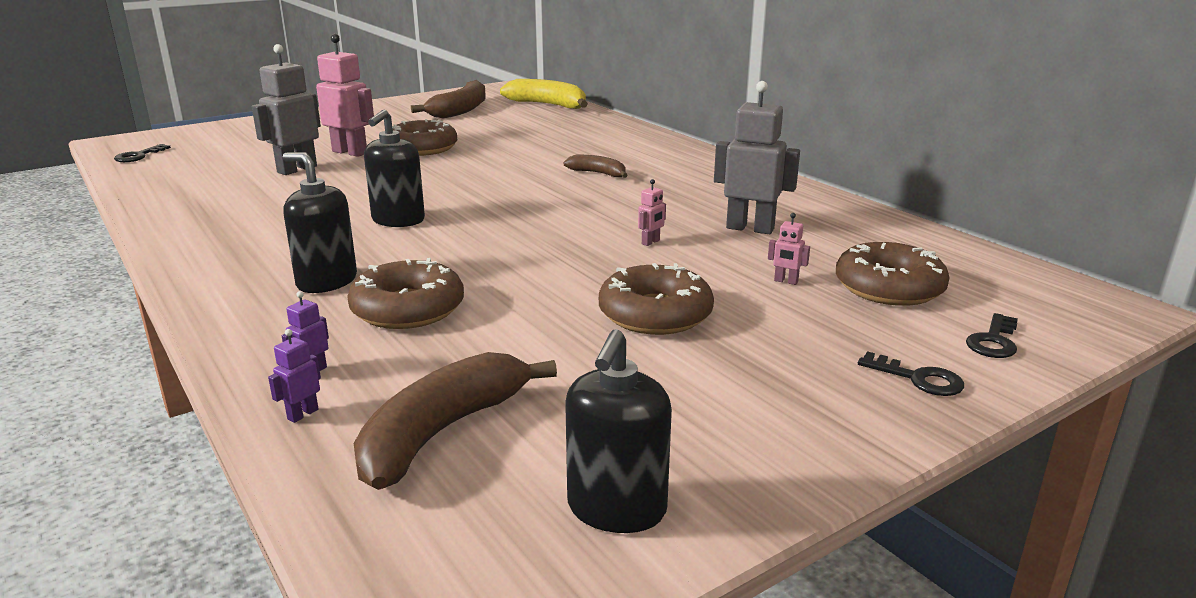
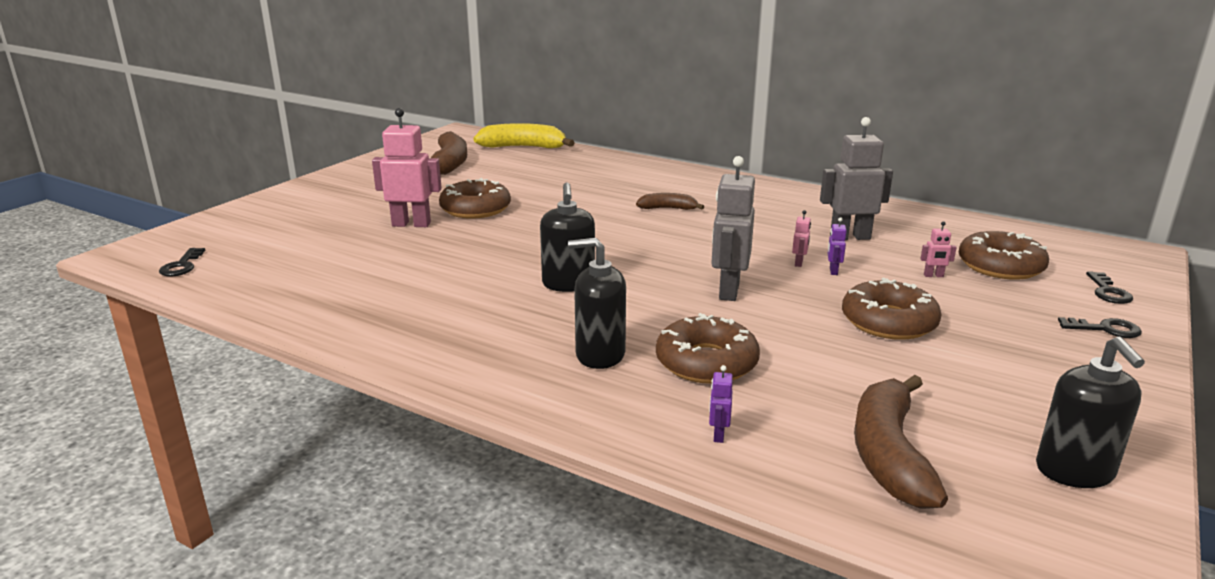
camera: 25 degrees left, 0 degrees up
grey robot [252,44,321,175] -> grey robot moved to [711,156,755,301]
purple robot [268,329,321,423] -> purple robot moved to [827,217,847,275]

